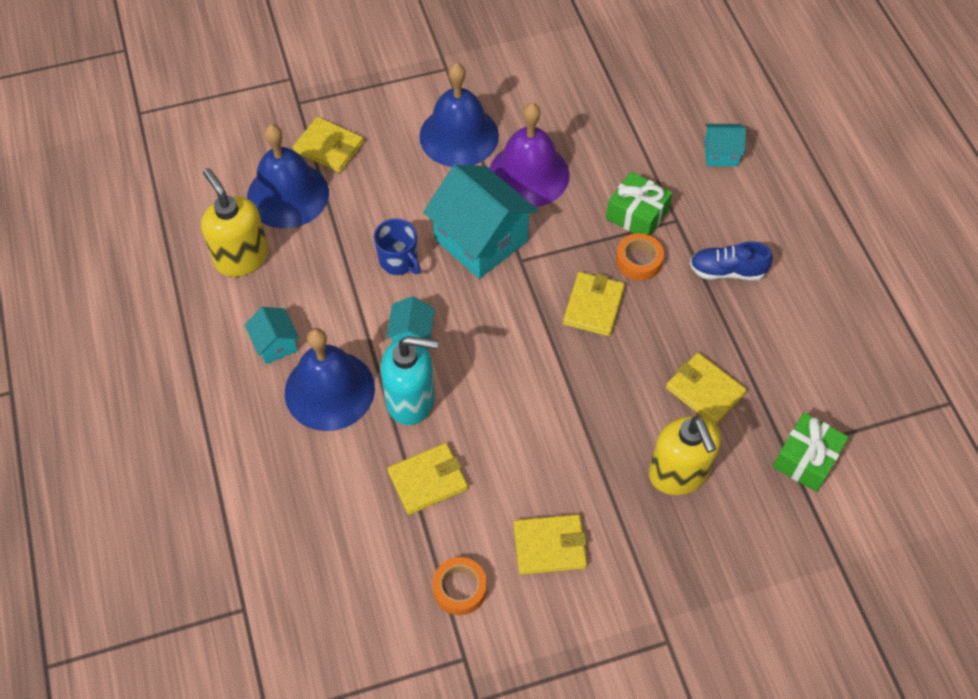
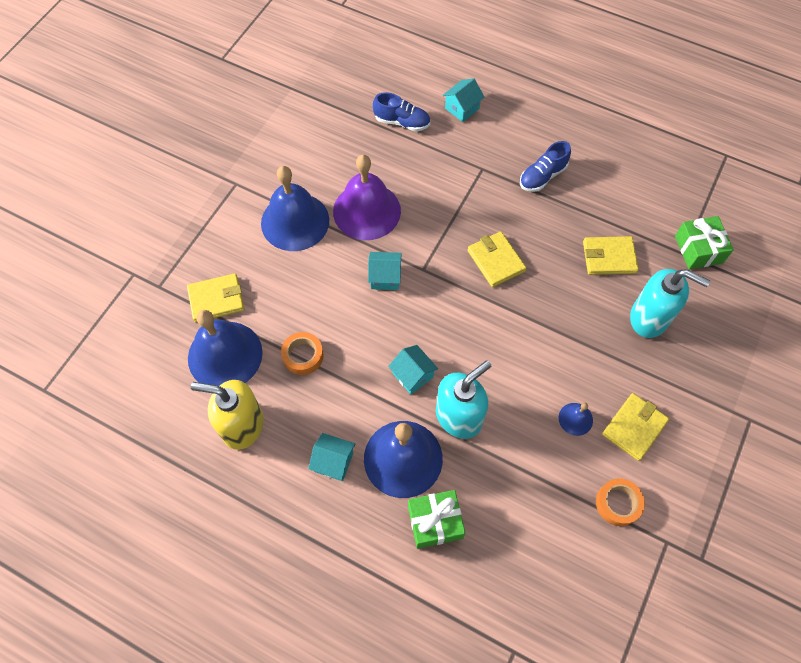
camera: 45 degrees left, 5 degrees up
blue mug [374,218,421,275] -> none
yellow wallet [387,443,468,515] -> none
turquoise house [423,165,538,279] -> turquoise house [368,252,402,290], size x0.49
green gift [606,172,672,236] -> green gift moved to [408,490,465,549]
orange tape [616,233,664,281] -> orange tape moved to [281,332,324,375]
yellow soap dispenser [649,416,721,495] -> turquoise soap dispenser [630,269,710,338]
none -> blue shoe [373,92,430,131]
none -> blue bell [559,403,593,436]

